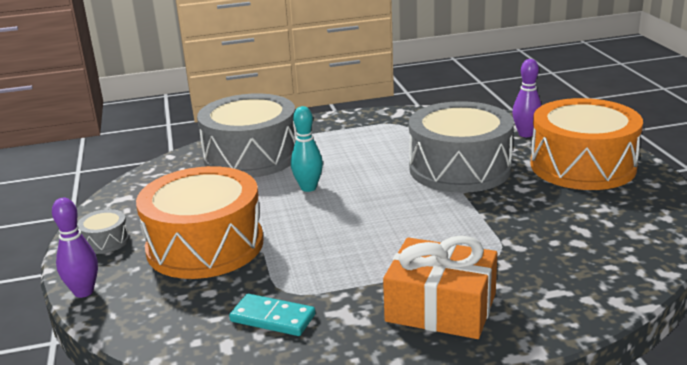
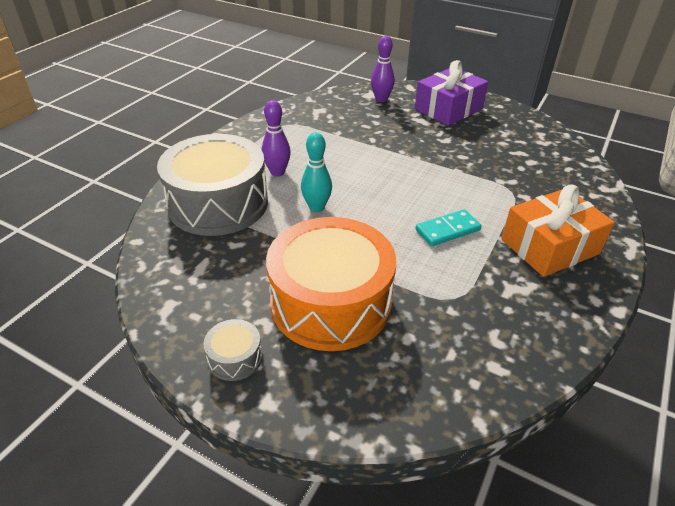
camera: 50 degrees left, 15 degrees up
purple bowling pin [52,198,98,298] -> purple bowling pin moved to [262,100,291,176]
turquoise domino [229,294,315,336] -> turquoise domino moved to [415,209,481,246]
grey drum [409,101,514,193] -> none
orange drum [530,98,643,190] -> purple gift [415,60,488,126]

